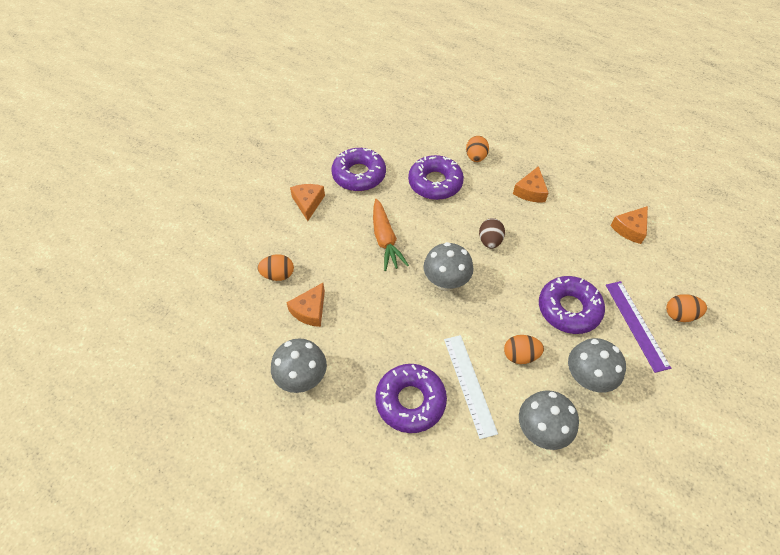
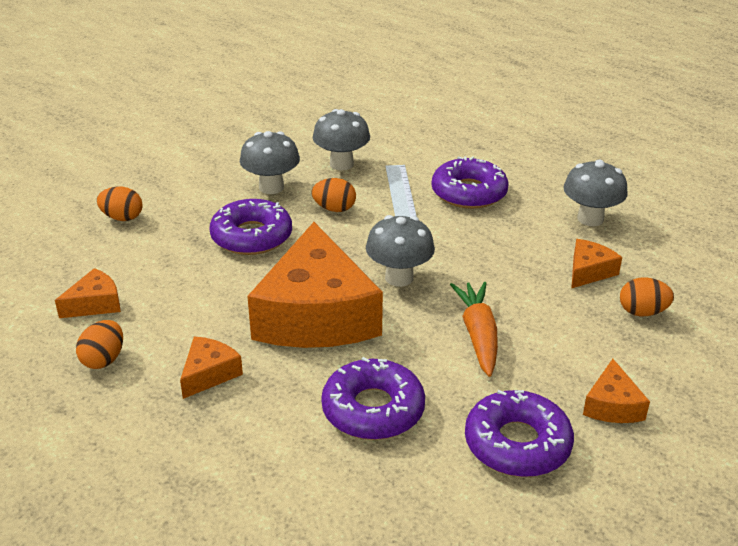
camera: 170 degrees left, 20 degrees down
orange egg [466,136,489,162] -> orange egg moved to [76,320,123,369]
brown egg [479,218,505,248] -> orange cheese [247,222,383,348]
purple ruler [606,281,671,373] -> none

